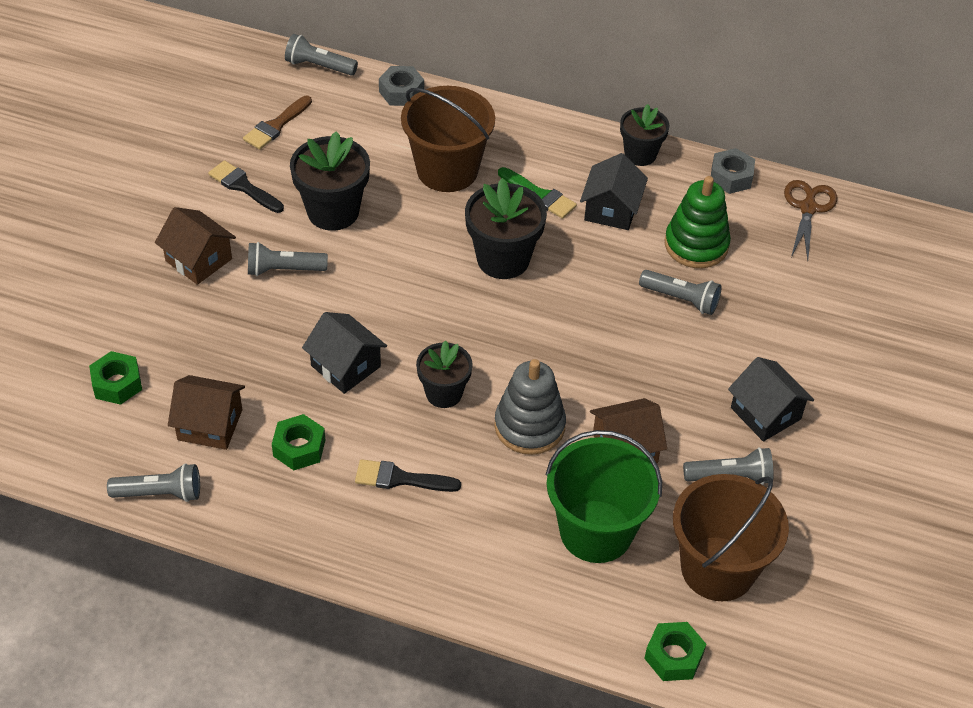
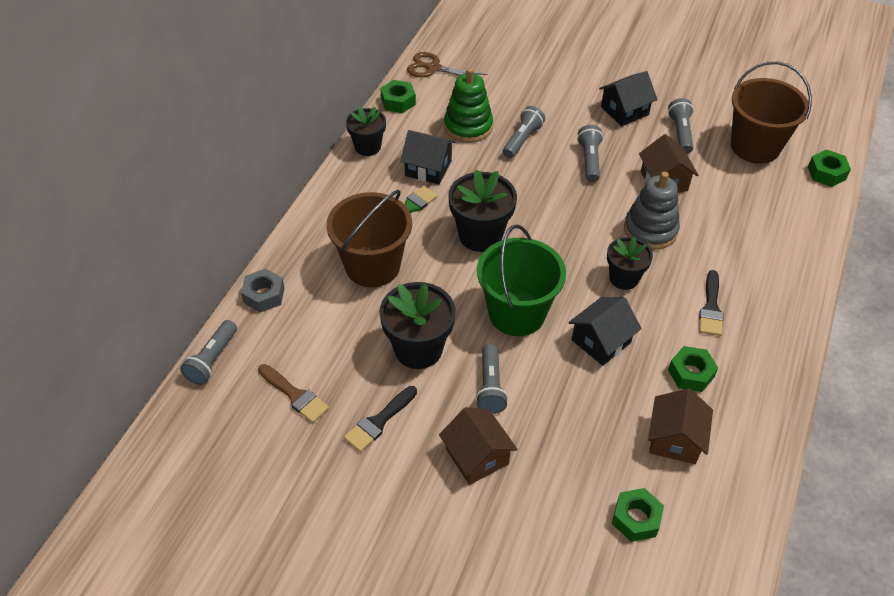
camera: 85 degrees left, 0 degrees up
grey flashlight [107,464,200,502] -> grey flashlight moved to [577,125,603,182]
brown house [155,207,236,285] -> brown house turned 75 degrees counterclockwise [439,407,518,485]
green bucket [545,430,662,563] -> green bucket moved to [477,225,566,336]
grey nut [711,148,755,194] -> green nut [380,80,416,113]

